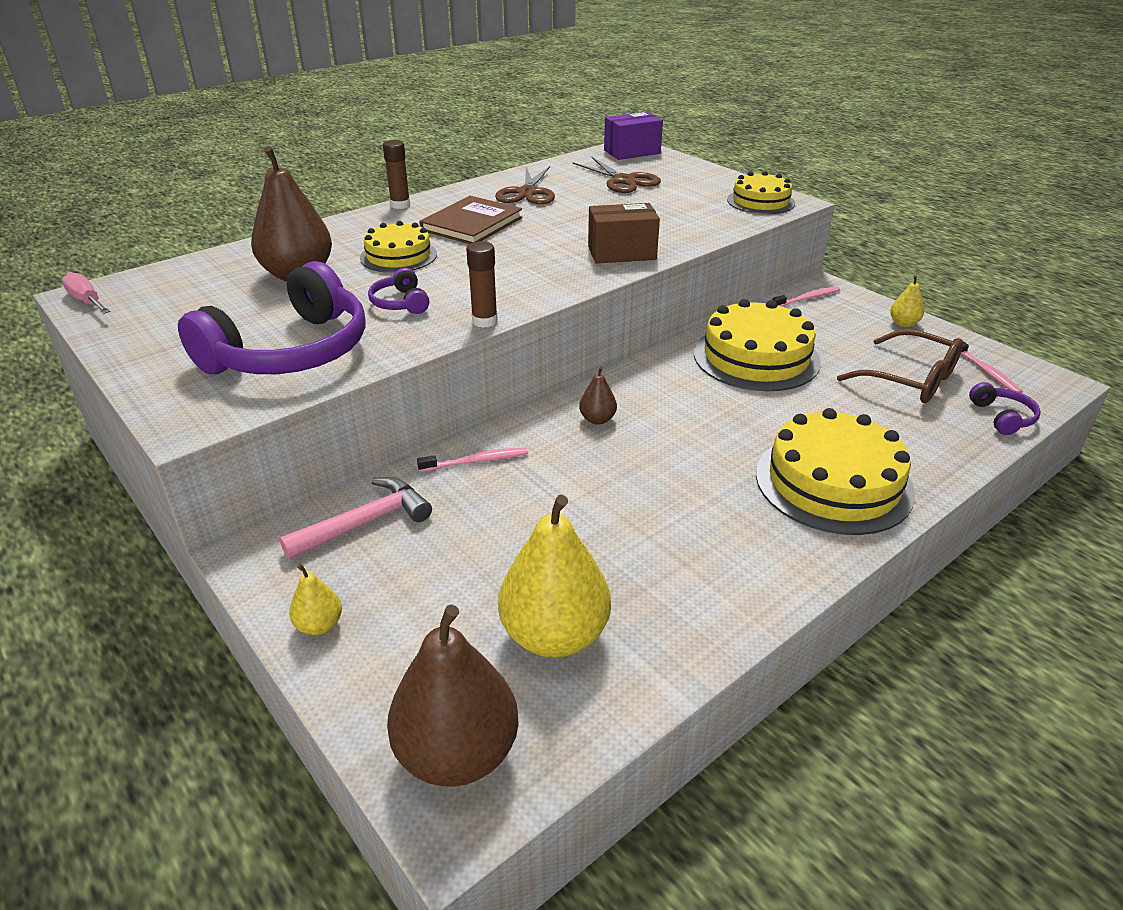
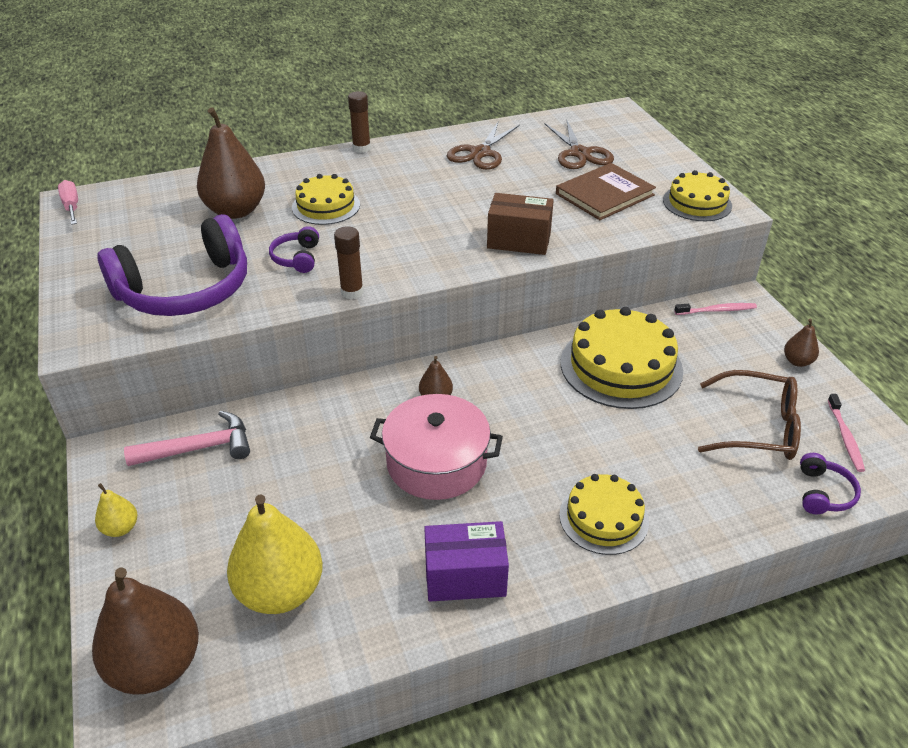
camera: 20 degrees right, 5 degrees up
pink toothbrush [417,447,528,472] -> none
brown book [419,196,522,244] -> brown book moved to [556,163,656,220]
purple box [604,112,663,160] -> purple box moved to [424,521,509,602]
yellow cake [756,408,915,535] -> yellow cake [559,474,649,555], size x0.61
brown glasses [837,329,963,403] -> brown glasses turned 45 degrees counterclockwise [698,370,801,460]
yellow pear [890,275,924,327] -> brown pear [784,319,819,367]
none -> pink pot [370,394,503,500]

